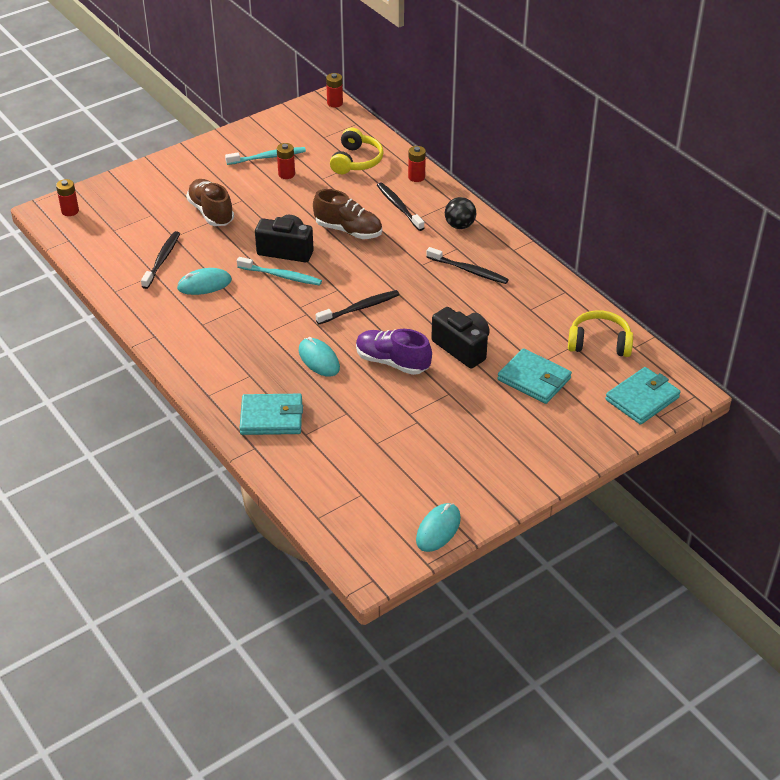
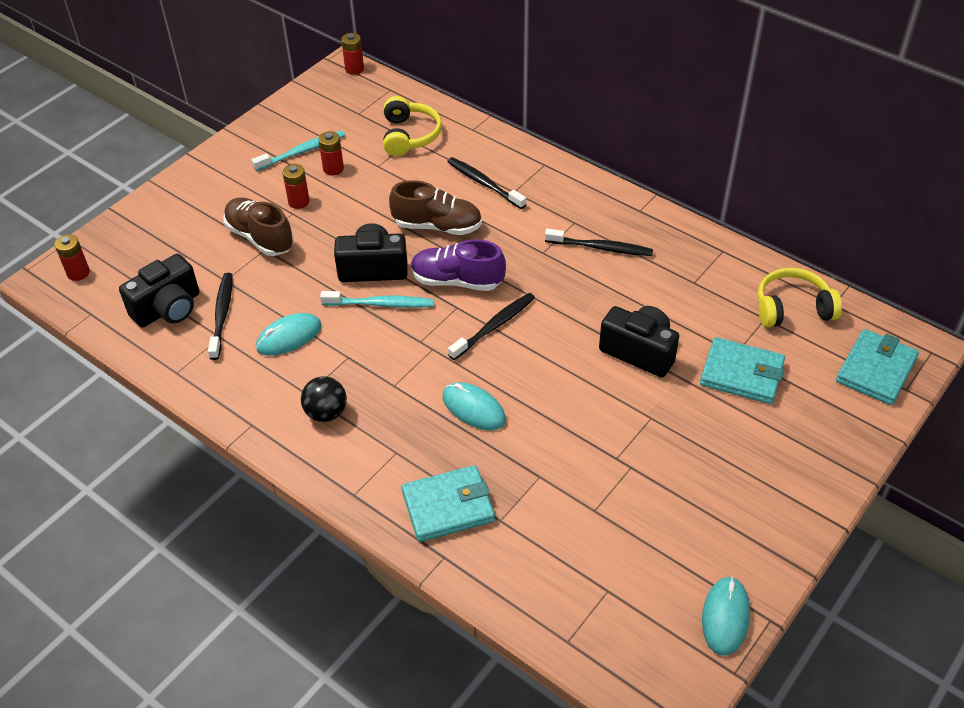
camera: 15 degrees left, 5 degrees up
purple shoe [356,329,432,375] -> purple shoe moved to [411,239,506,291]
red battery [408,146,426,182] -> red battery moved to [282,164,310,209]
black ball [445,197,476,229] -> black ball moved to [301,376,347,422]
none -> black camera [119,254,199,327]

